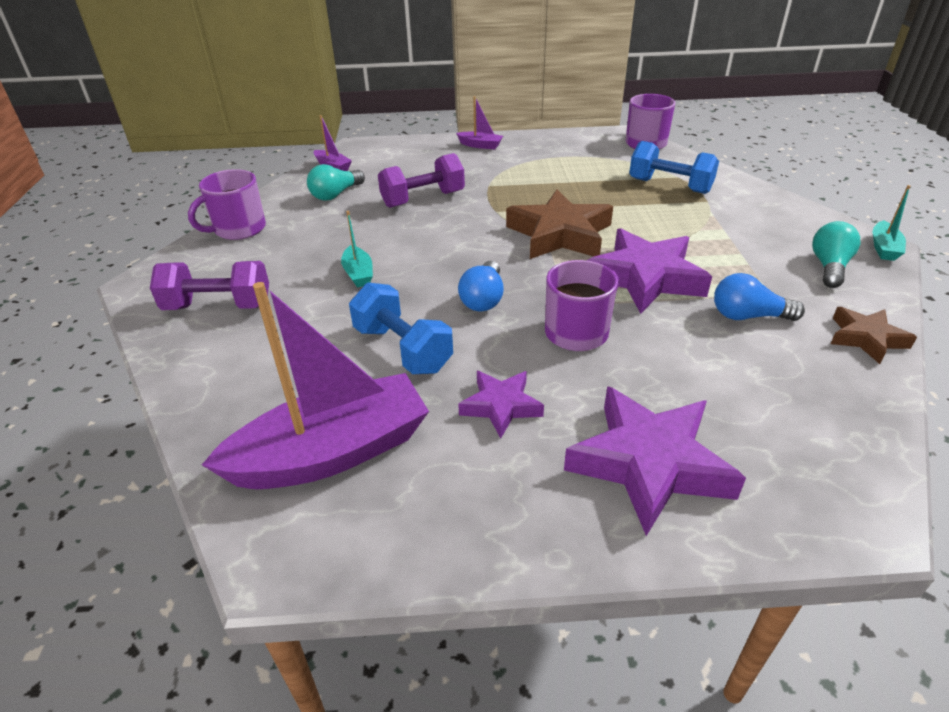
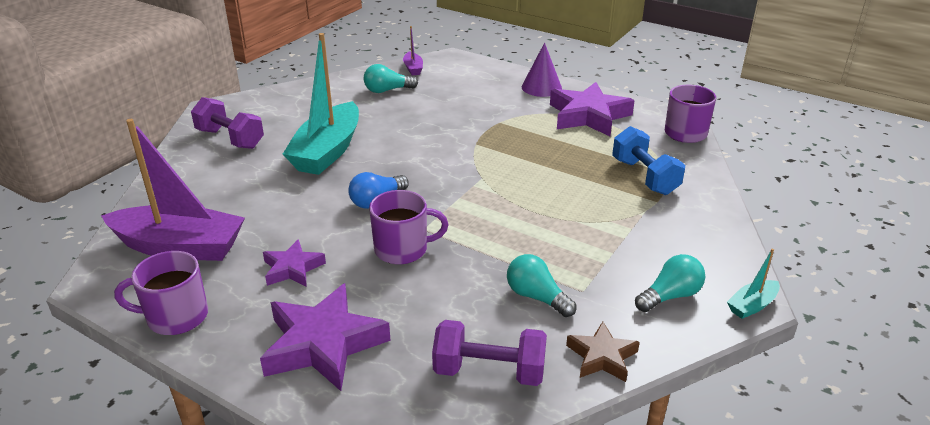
camera: 35 degrees right, 5 degrees down
purple mug [188,169,266,240] -> purple mug moved to [114,251,208,335]
turquoise boat [341,211,373,287] -> turquoise boat [283,33,359,175], size x2.31
blue dumbbell [349,282,453,374] -> none
purple dumbbell [378,153,465,208] -> purple dumbbell moved to [432,320,547,386]
purple boat [456,96,503,149] -> purple cone [522,43,562,97]
brown star [506,190,613,259] -> none
purple star [586,228,712,314] -> purple star moved to [550,82,635,136]
blue light bulb [714,273,805,321] -> turquoise light bulb [507,254,577,317]

